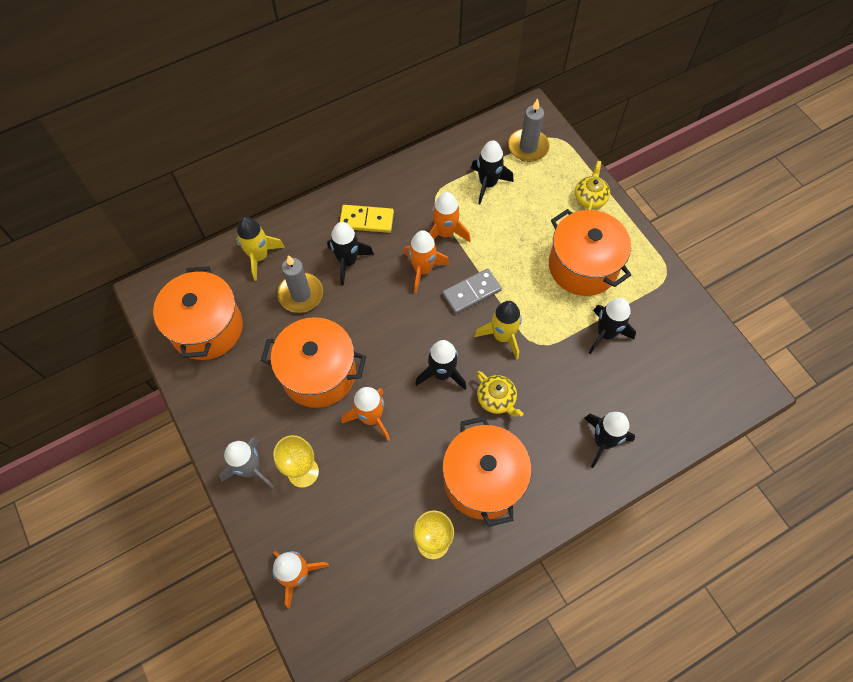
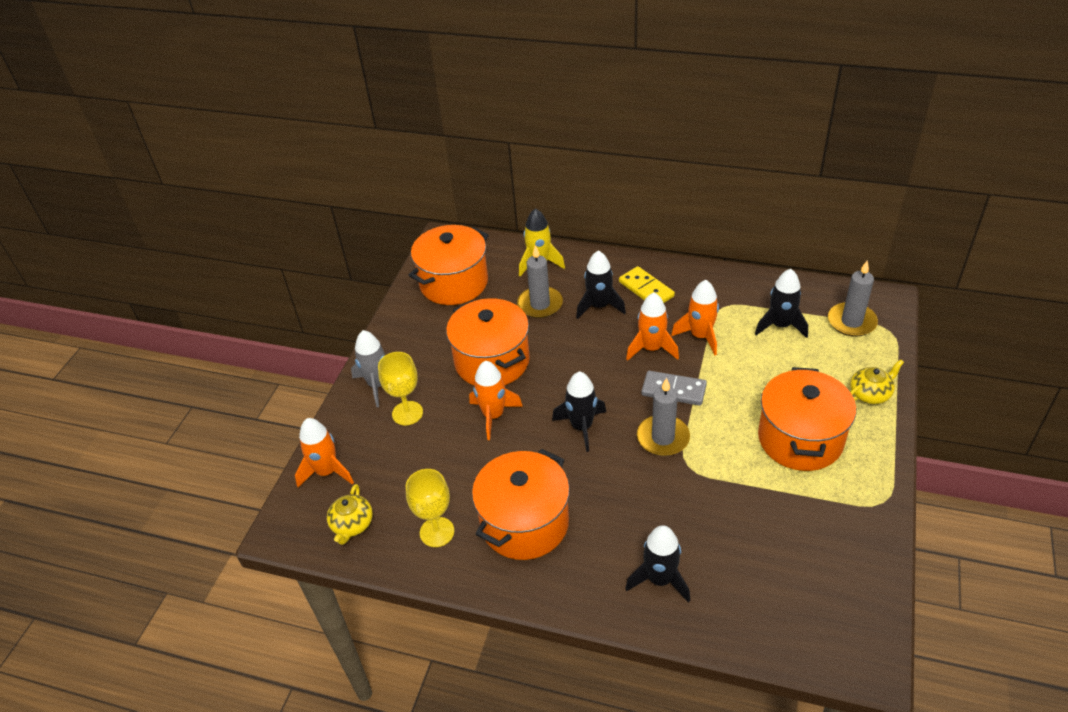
camera: 50 degrees right, 20 degrees down
yellow rocket [474,301,522,360] -> grey candle [637,378,690,456]
yellow teapot [476,371,523,417] -> yellow teapot moved to [327,484,373,545]
black rocket [589,298,636,354] -> none

